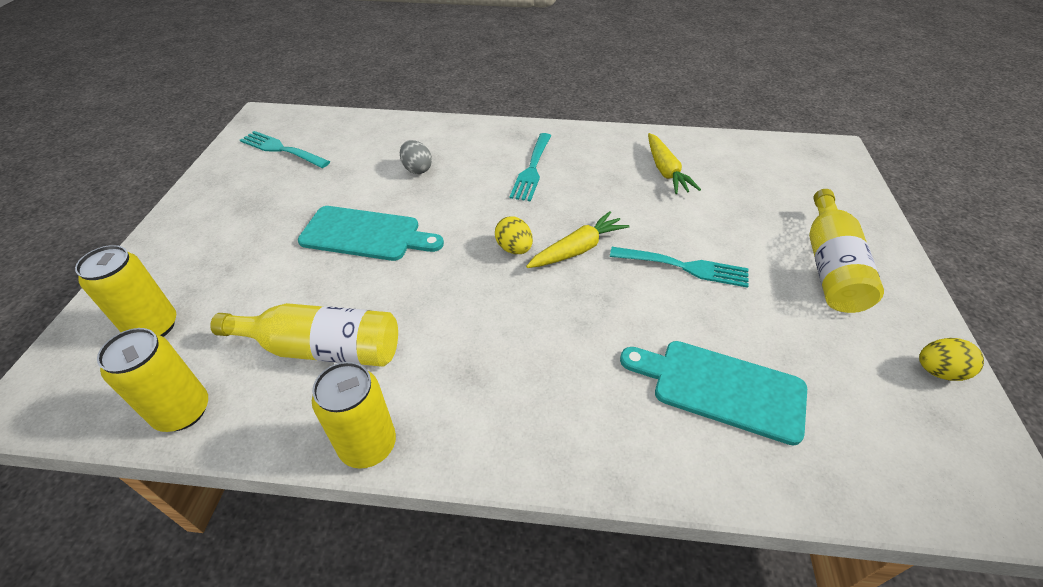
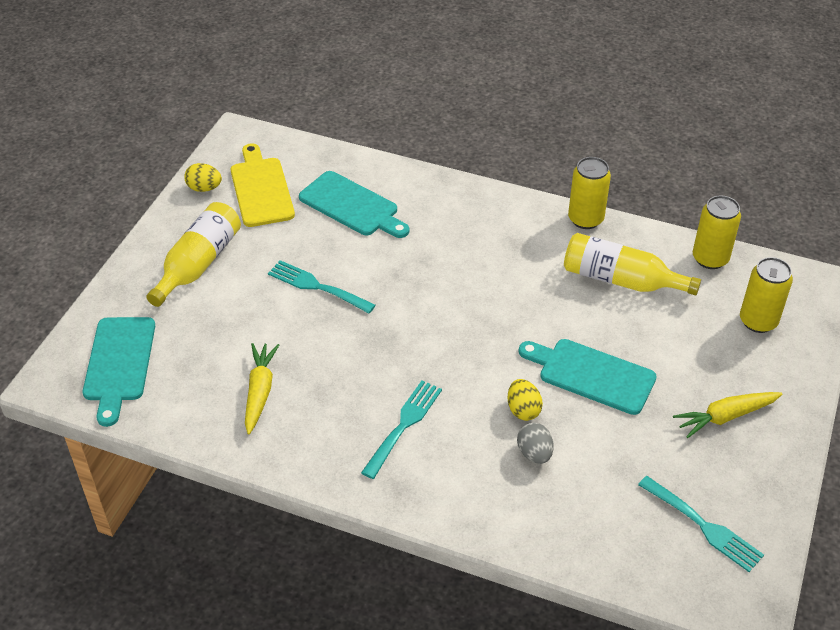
camera: 165 degrees left, 0 degrees up
yellow egg [495,216,533,254] -> yellow egg moved to [508,379,543,421]
yellow carrot [526,211,630,268] -> yellow carrot moved to [673,392,783,438]
none -> turquoise cutting board [83,317,155,427]
none -> yellow cutting board [231,143,295,227]

